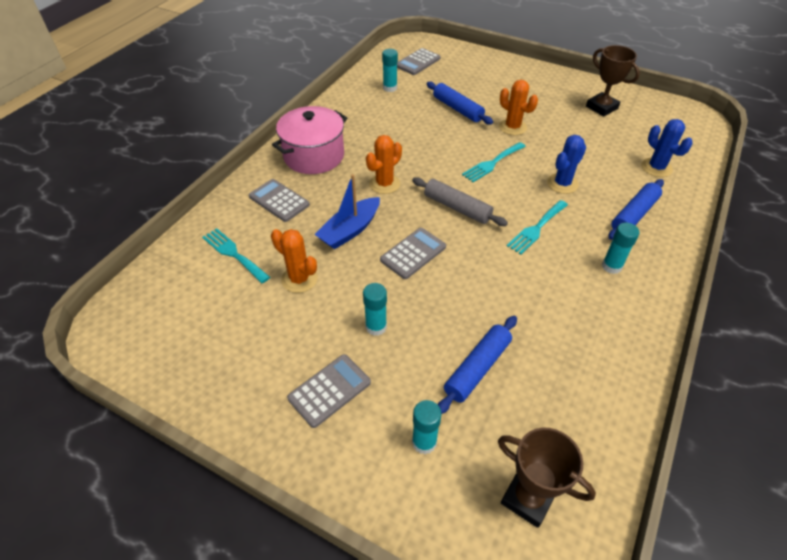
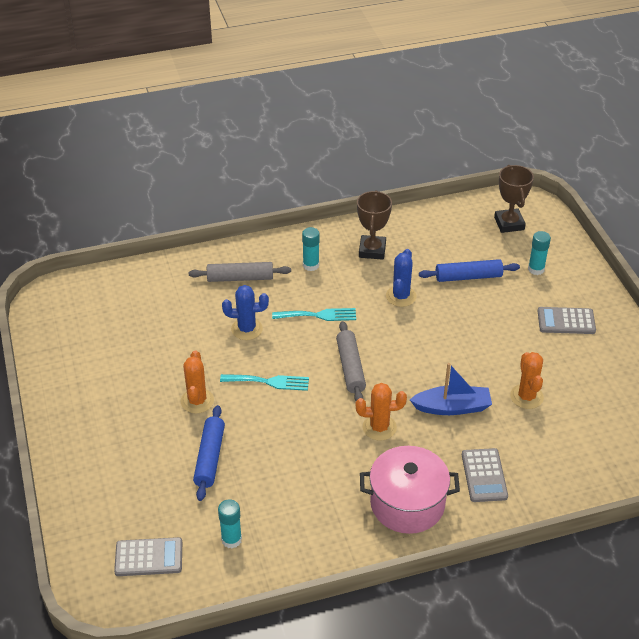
camera: 135 degrees left, 5 degrees down
turquoise fork [202,228,270,283] -> none
turquoise glue stick [363,283,387,336] -> none
grey calculator [380,228,446,279] -> none
brown trophy [586,45,640,117] -> brown trophy moved to [357,190,392,260]
blue rolling pin [609,179,664,240] -> grey rolling pin [189,262,291,282]
blue cactus [641,119,693,177] -> blue cactus moved to [386,249,417,307]

